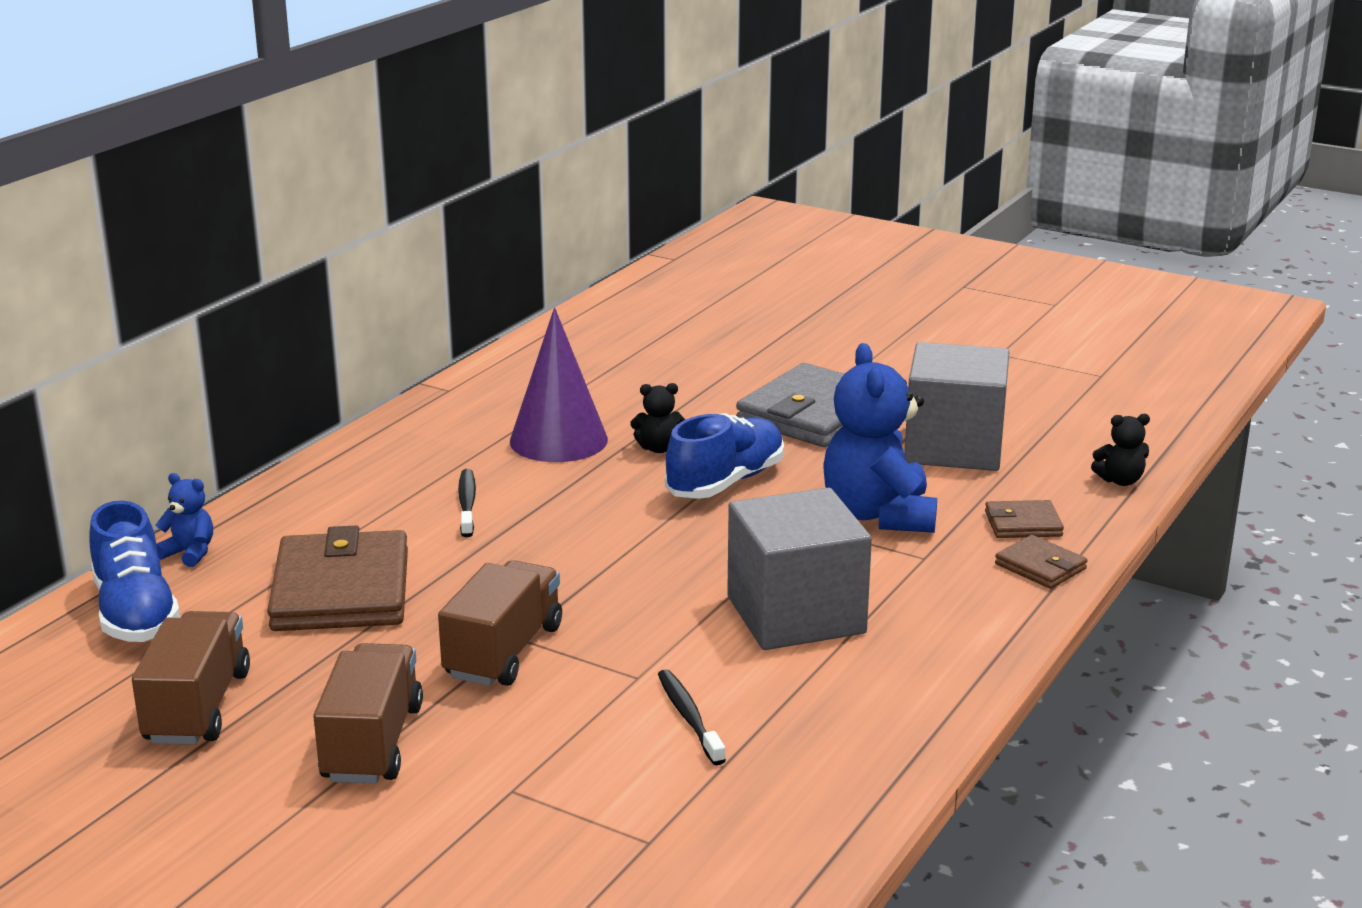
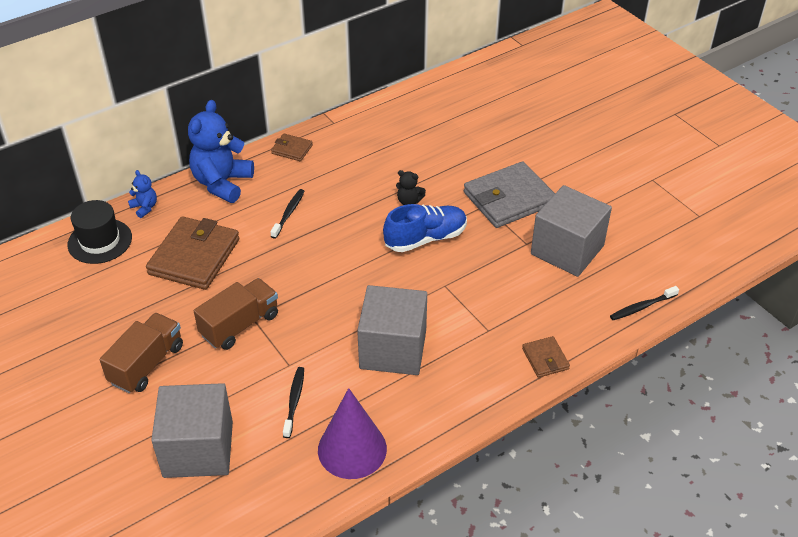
camera: 25 degrees right, 20 degrees up
blue shoe [89,501,180,642] -> black hat [68,200,132,264]
brown truck [132,611,250,745] -> none
purple cone [510,308,608,462] -> purple cone moved to [318,388,387,479]
blue teddy bear [823,343,937,533] -> blue teddy bear moved to [188,100,254,203]
brown wallet [985,500,1064,538] -> brown wallet moved to [271,133,313,161]
black teddy bear [1091,414,1150,486] -> black toothbrush [610,286,679,320]
none -> grey cube [151,383,233,478]

